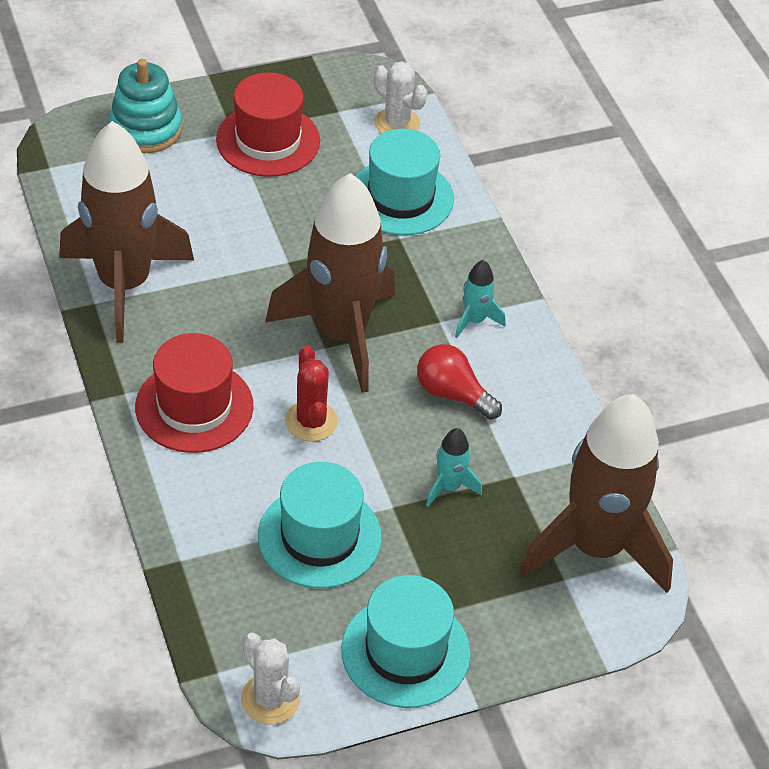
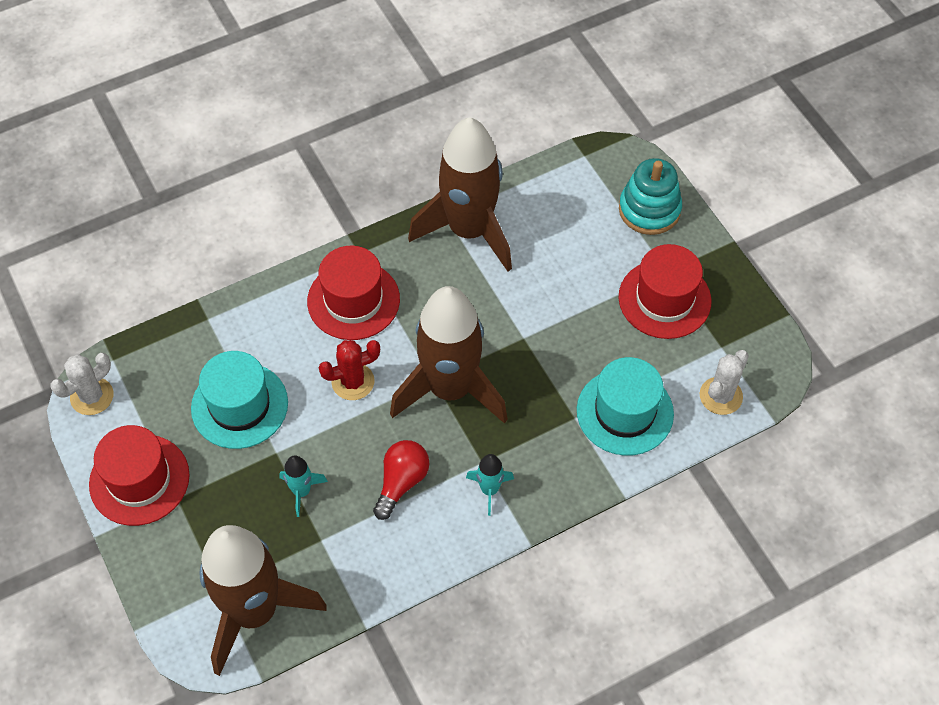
camera: 85 degrees right, 10 degrees up
turquoise hat [341,575,471,708] -> red hat [89,425,190,526]

